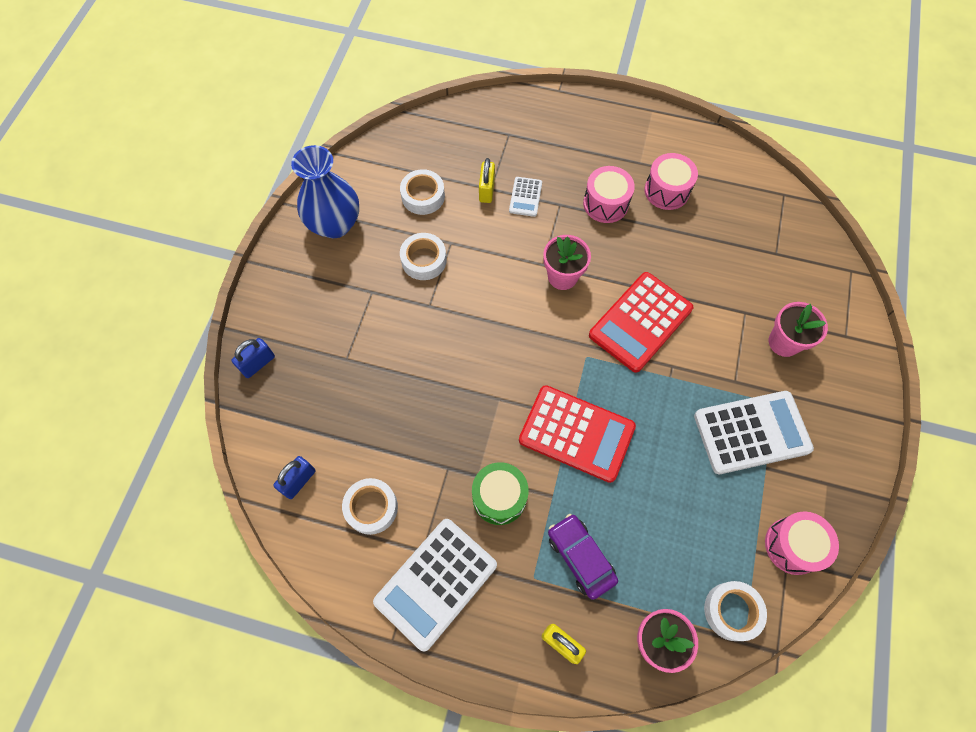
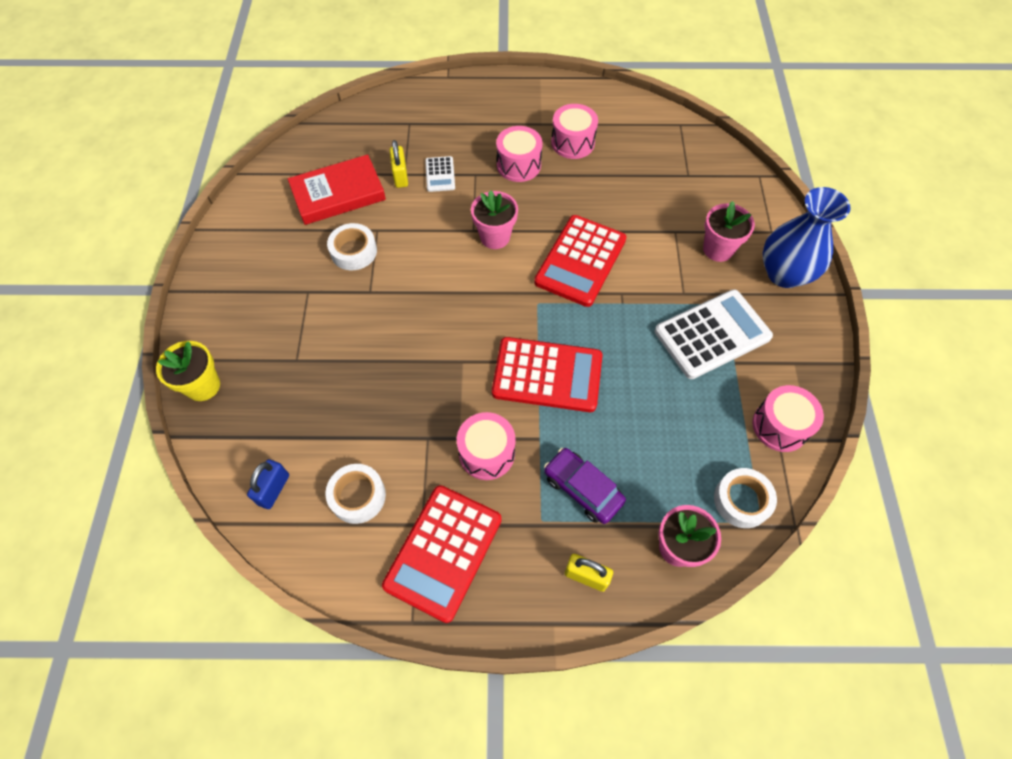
camera: 15 degrees left, 5 degrees down
blue padlock [231,338,275,378] -> yellow flower pot [156,341,220,401]
blue vase [291,145,359,238] -> blue vase moved to [763,187,851,288]
white calculator [373,519,497,651] -> red calculator [382,485,502,623]
white tape [400,169,445,215] -> red book [288,154,386,225]
green drum [472,462,529,525] -> pink drum [457,412,516,480]

